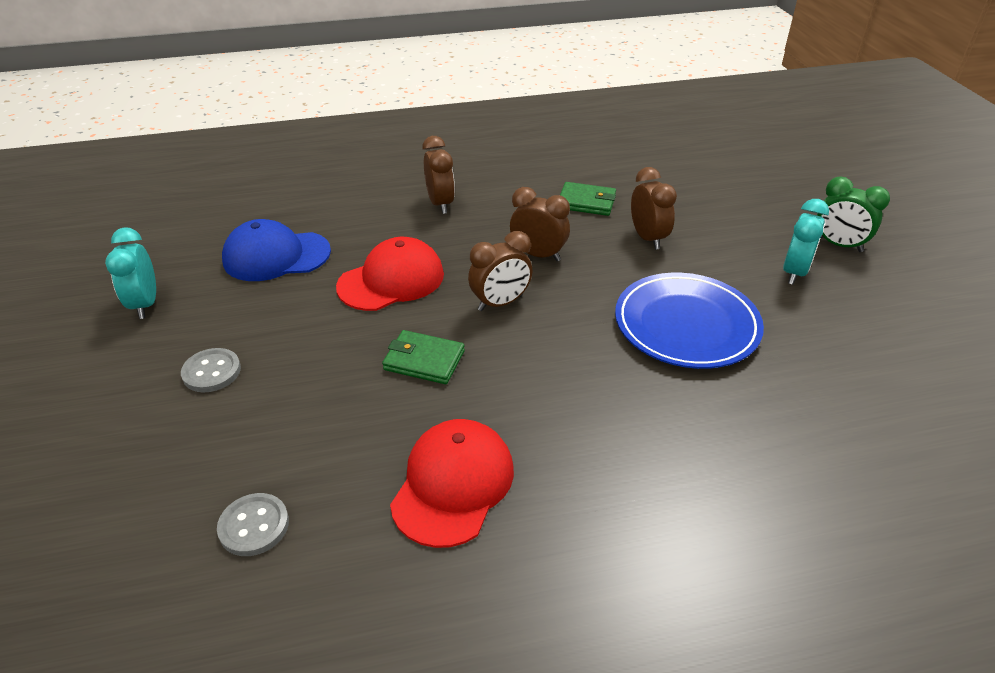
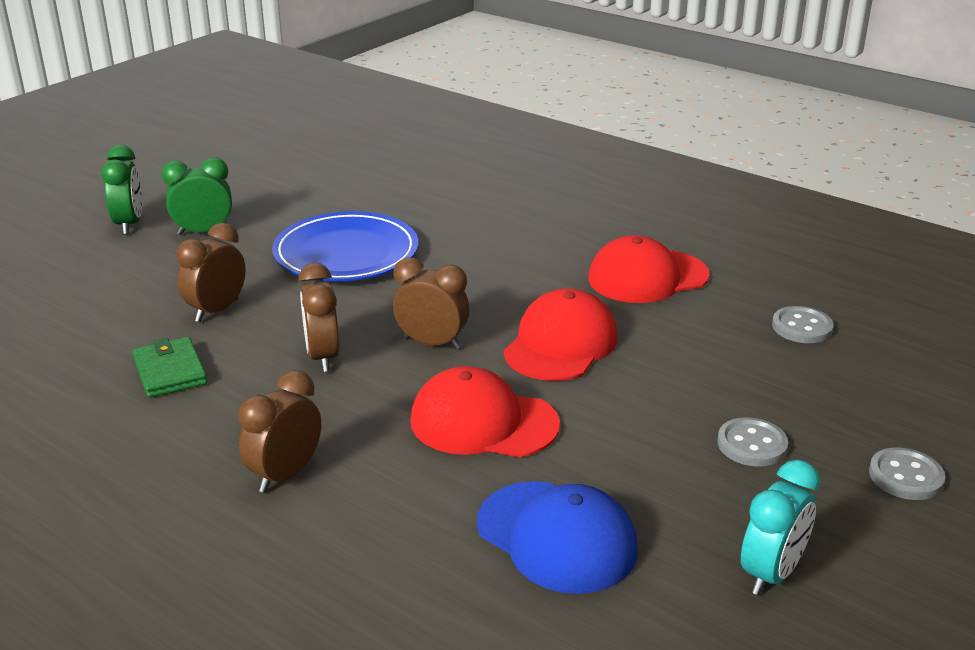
camera: 130 degrees left, 10 degrees down
green wallet [382,330,465,384] -> red cap [503,288,618,381]
turquoise clock [783,199,829,285] -> green clock [162,157,232,235]
none -> grey button [869,448,945,500]

